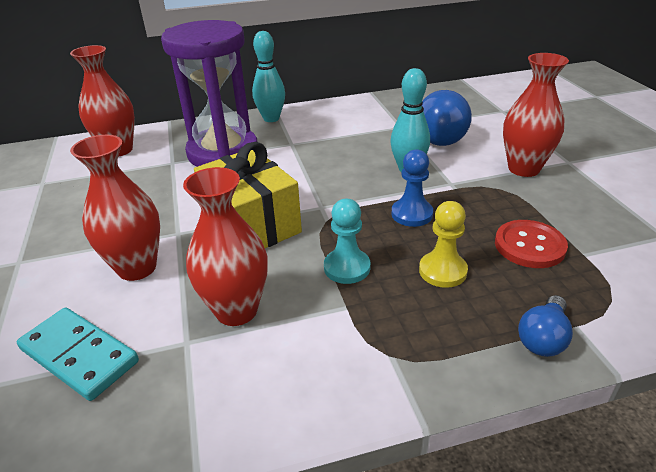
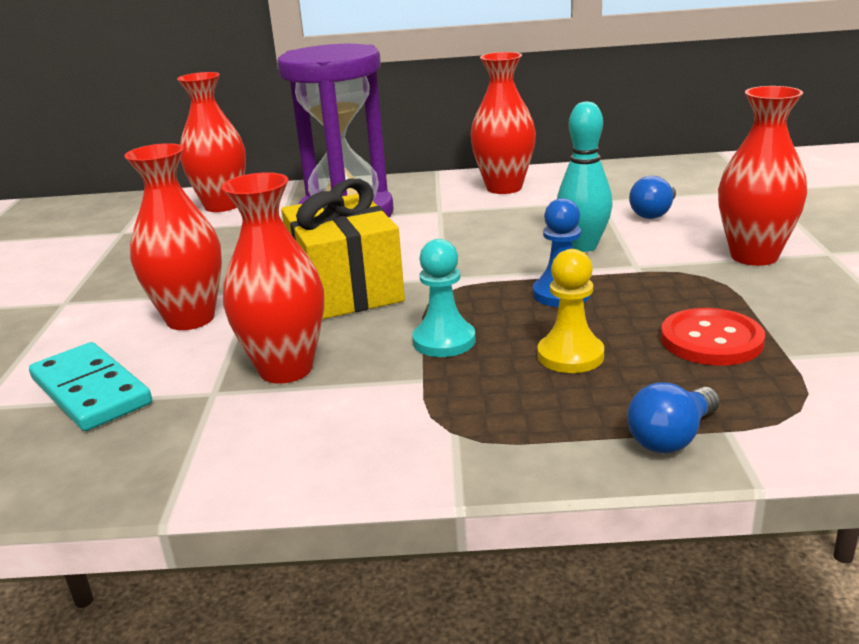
camera: 15 degrees right, 10 degrees down
turquoise bowling pin [252,31,285,122] -> none
blue light bulb [422,90,472,146] -> blue light bulb [629,176,676,219], size x0.56
none -> red vase [470,52,536,194]

